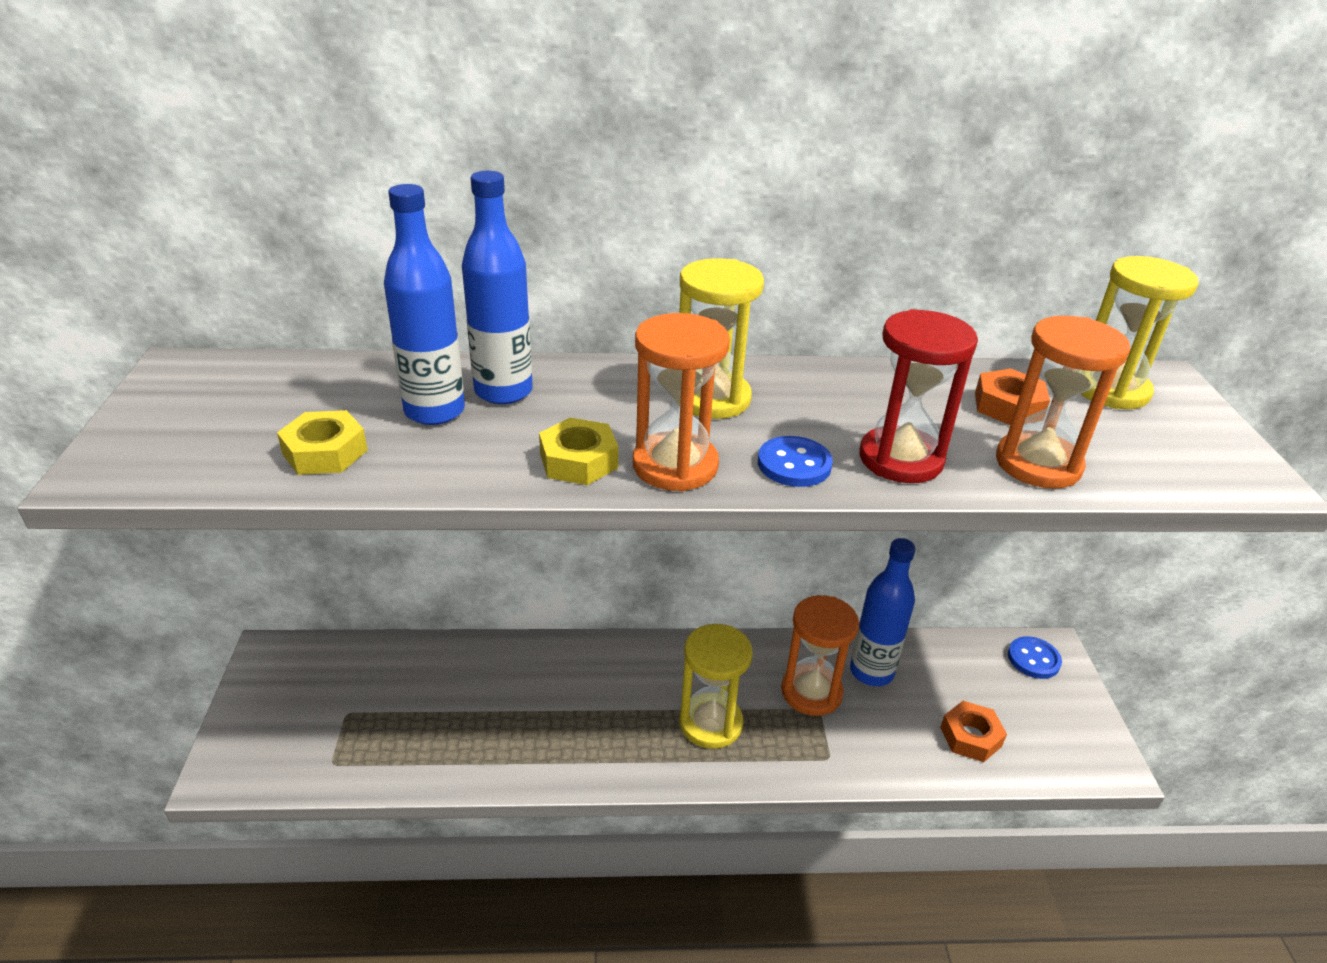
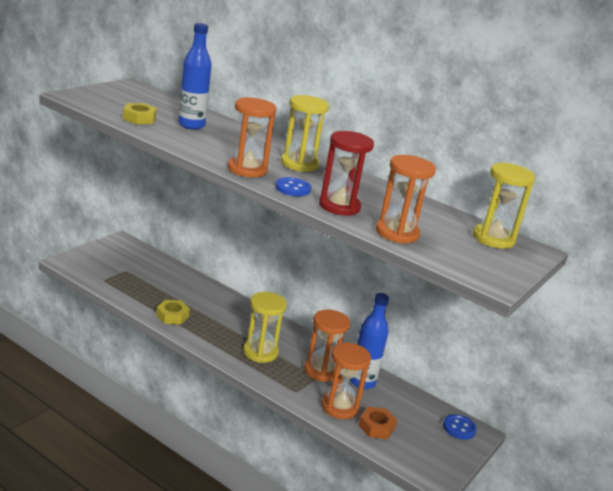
camera: 35 degrees right, 10 degrees down
blue bottle [462,171,533,404] -> none
yellow nut [539,418,618,485] -> yellow nut moved to [156,300,190,325]
orange nut [975,369,1050,425] -> none
none -> orange hourglass [321,342,371,419]

